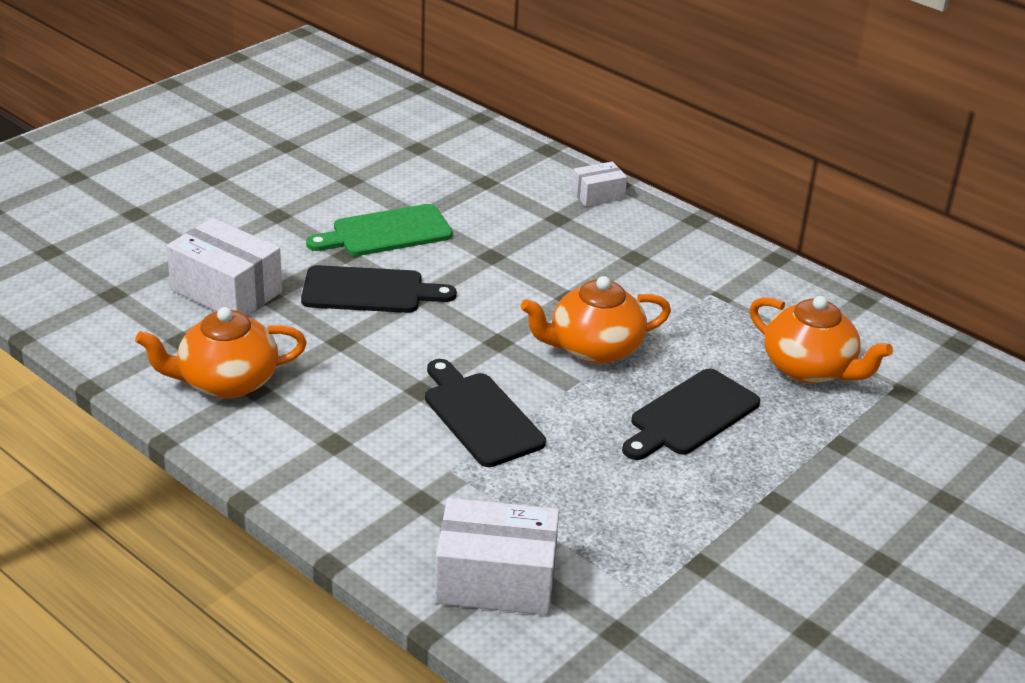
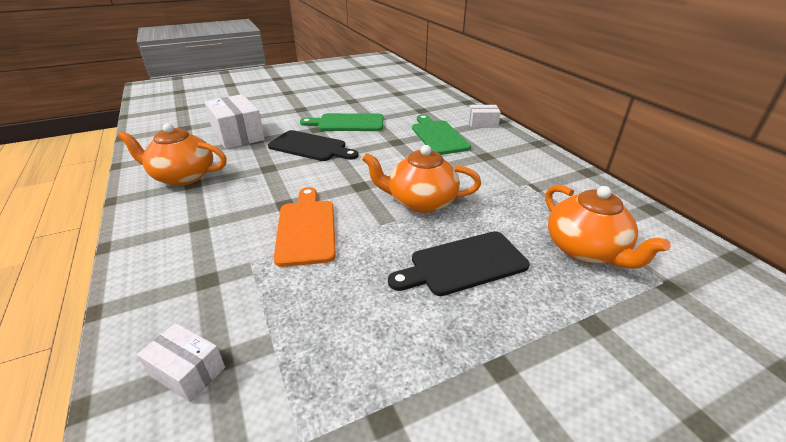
camera: 25 degrees right, 0 degrees up
black cutting board [425,359,546,467] -> orange cutting board [274,187,336,267]
white box [435,498,559,615] -> white box [137,323,225,402], size x0.55
none -> green cutting board [412,114,471,155]

